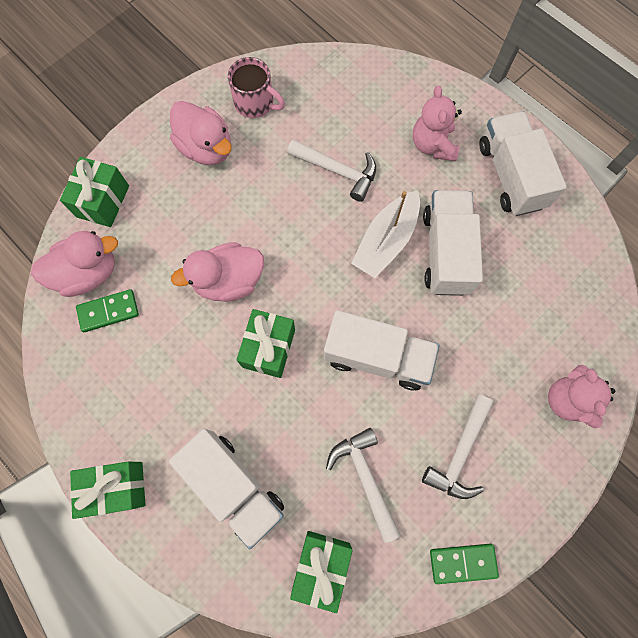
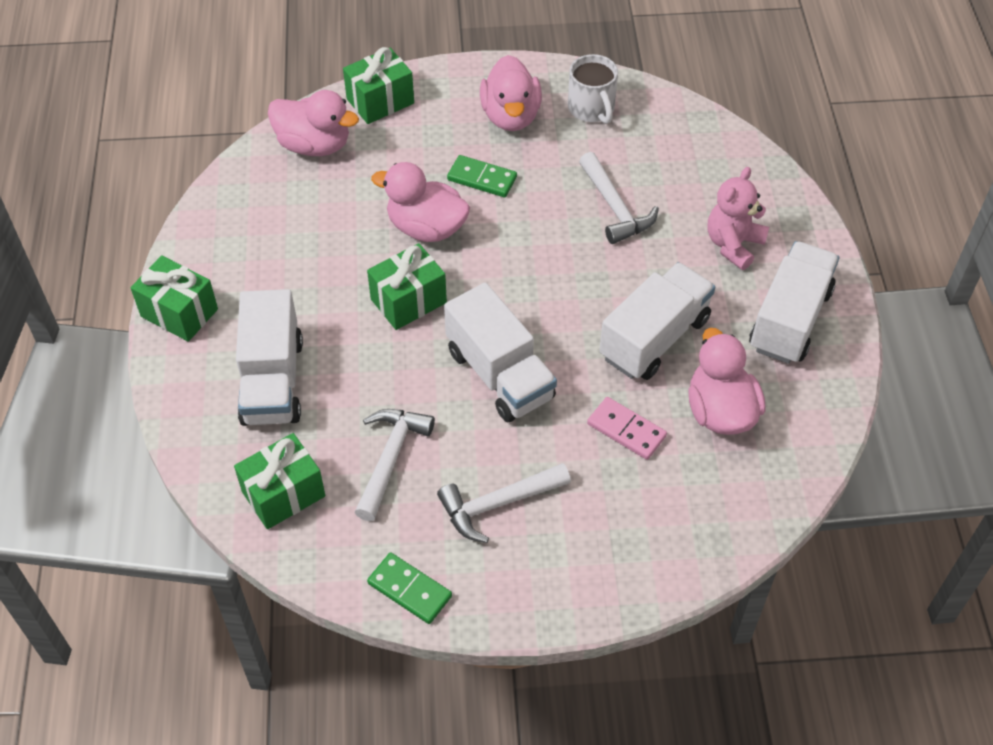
camera: 40 degrees right, 20 degrees down
green domino [76,289,139,332] -> green domino moved to [447,155,517,197]
pink mug [228,57,285,118] -> white mug [568,54,618,124]
white boat [351,190,420,278] -> none
pink teddy bear [548,365,615,428] -> none
none -> pink domino [587,397,667,460]
none -> pink duck [688,328,766,435]

